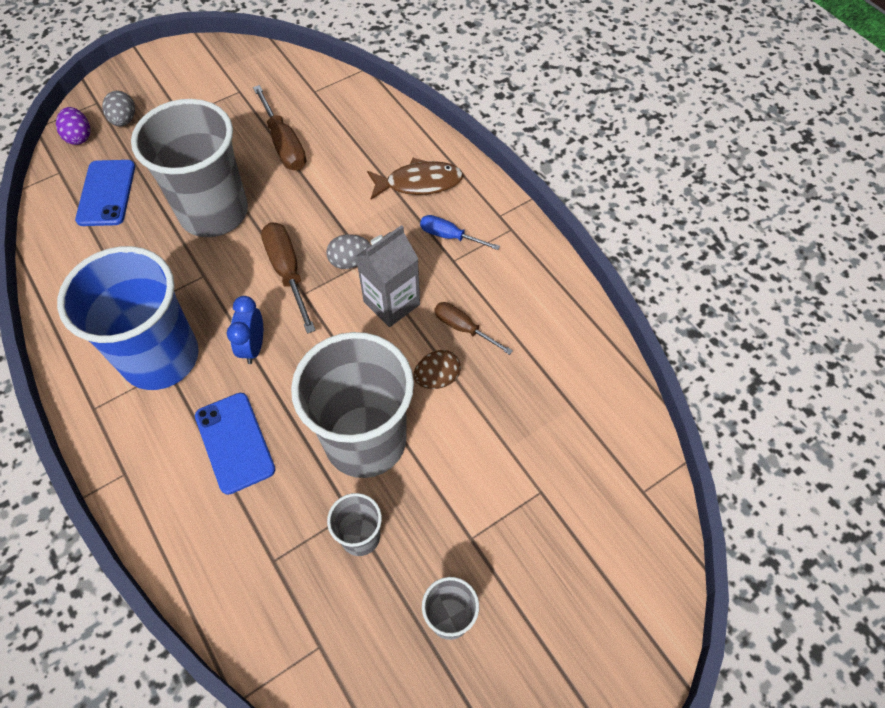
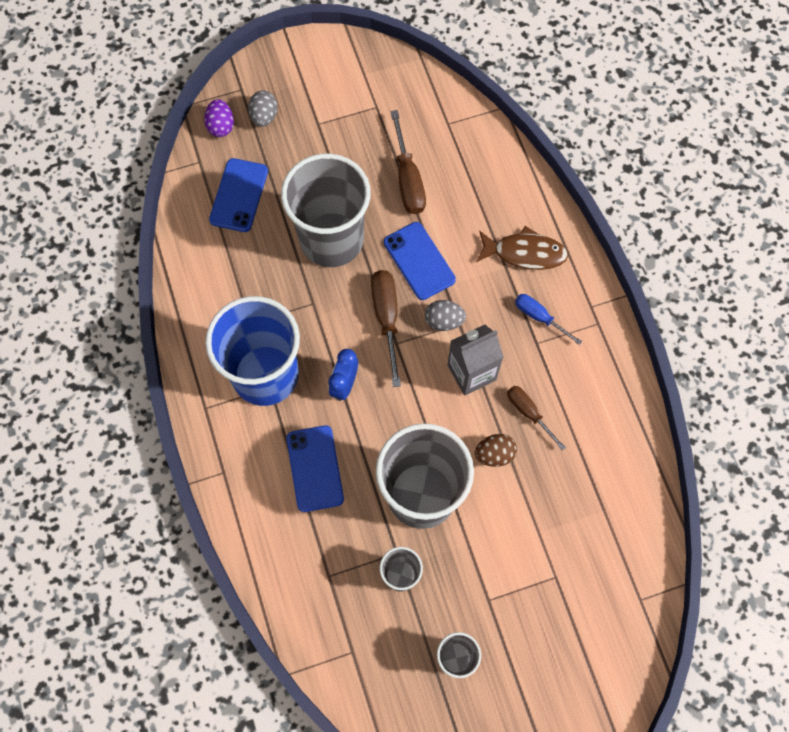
camera: 15 degrees right, 10 degrees up
none -> blue phone [384,222,456,300]

